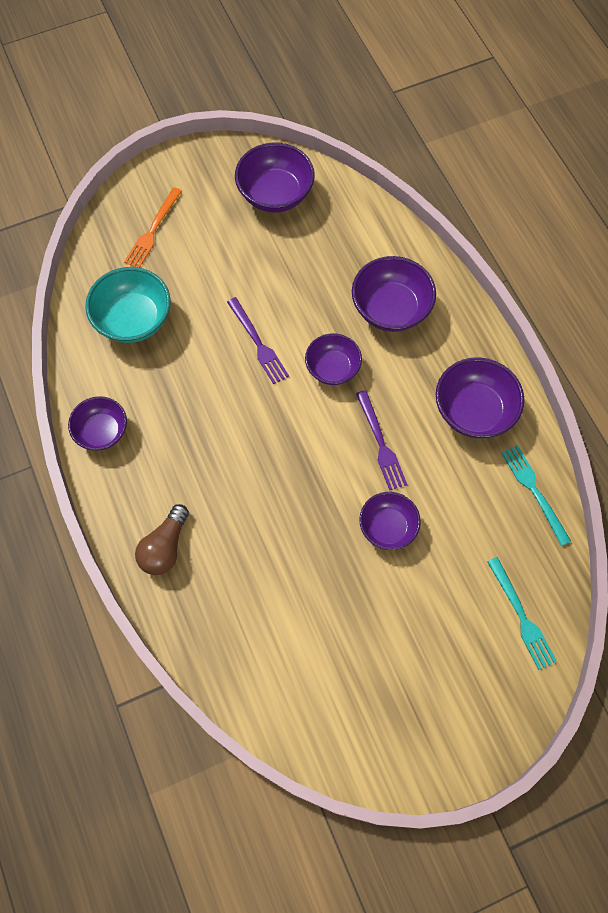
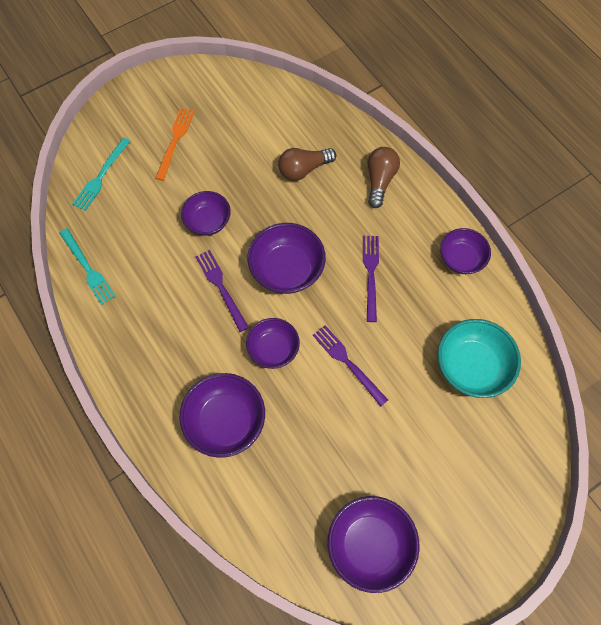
camera: 170 degrees right, 0 degrees up
orange fork [124,187,182,268] -> orange fork moved to [155,108,194,181]
purple bowl [436,357,525,438] -> purple bowl moved to [248,223,326,294]
turquoise fork [487,557,557,670] -> turquoise fork turned 120 degrees counterclockwise [72,138,130,211]
none -> brown light bulb [278,148,336,181]
none -> purple fork [363,236,379,322]

